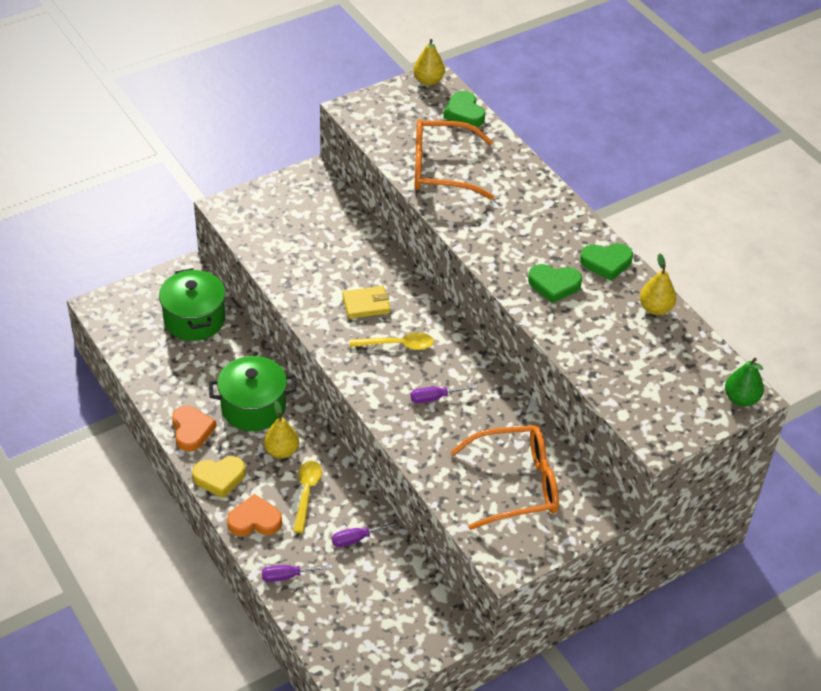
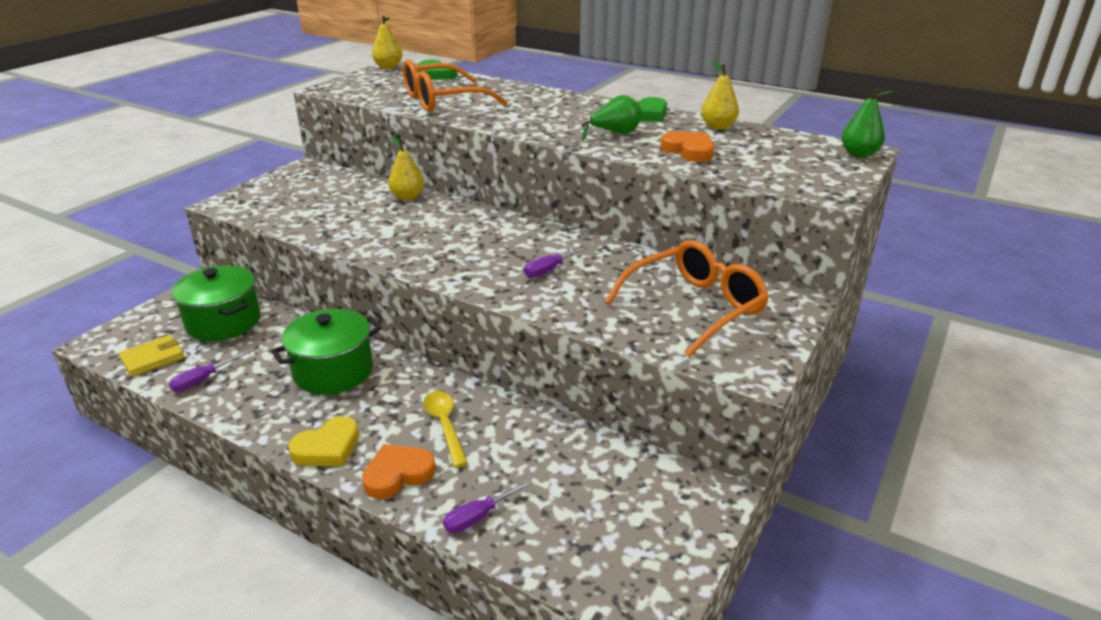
camera: 25 degrees left, 15 degrees down
orange heart [172,406,217,451] -> orange heart moved to [660,132,714,162]
yellow pear [264,401,299,458] -> yellow pear moved to [388,136,424,200]
purple screwdriver [332,521,399,547] -> purple screwdriver moved to [169,351,248,392]
yellow wallet [342,286,390,319] -> yellow wallet moved to [118,335,185,377]
yellow spoon [350,332,434,350] -> none
green heart [528,264,582,303] -> green pear [582,95,642,141]

